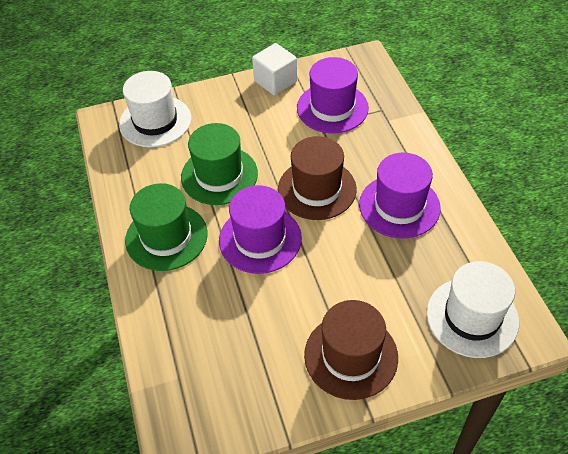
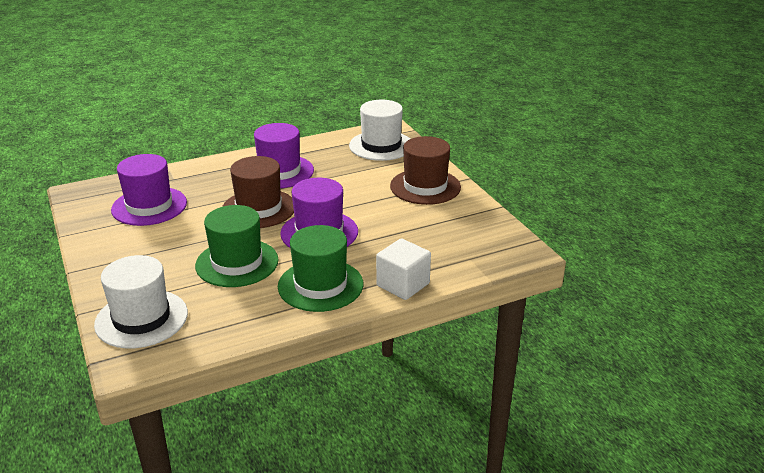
camera: 100 degrees left, 20 degrees down
white cube [252,43,297,96] -> white cube moved to [376,238,431,300]

